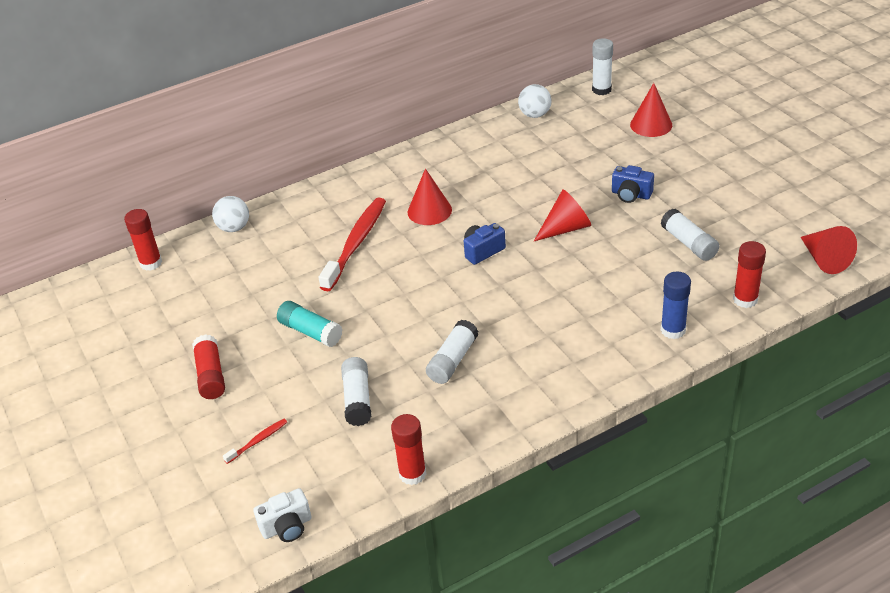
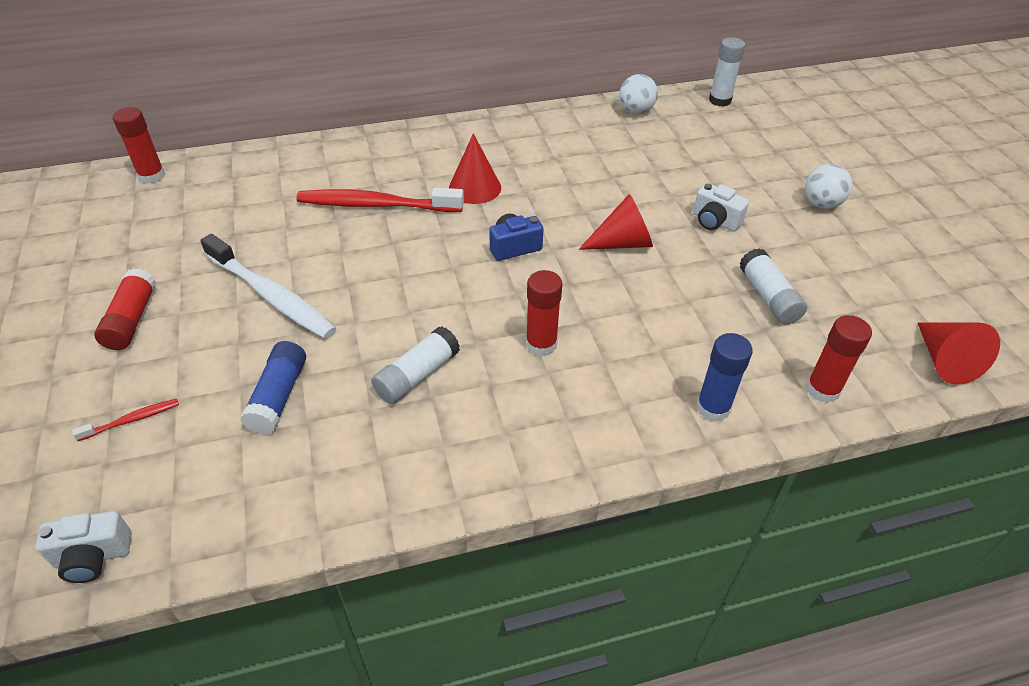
camera: 10 degrees right, 5 degrees up
white ball [212,196,249,232] -> white ball moved to [805,164,852,209]
turquoise glue stick [277,301,342,347] -> white toothbrush [200,234,337,339]
red toothbrush [319,198,386,291] -> red toothbrush turned 120 degrees counterclockwise [297,188,464,212]
white glue stick [341,357,372,426] -> blue glue stick [240,341,306,434]
red glue stick [391,414,426,485] -> red glue stick moved to [526,270,562,356]
blue camera [612,165,654,203] -> white camera [693,183,749,231]
red cone [630,83,672,137] -> none

